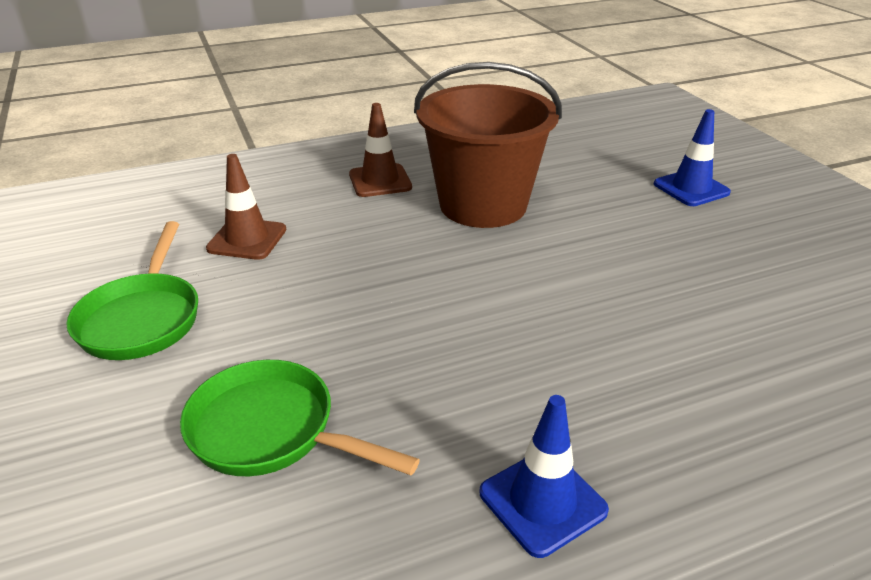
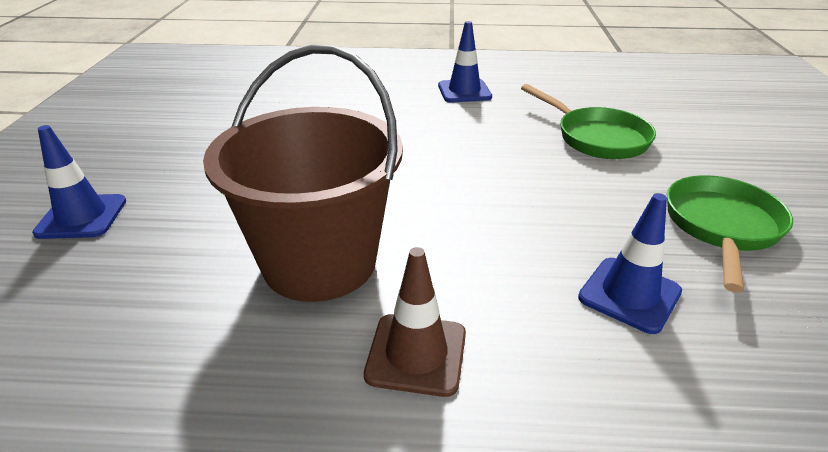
camera: 155 degrees left, 0 degrees up
brown traffic cone [206,154,286,260] -> blue traffic cone [578,193,682,334]

